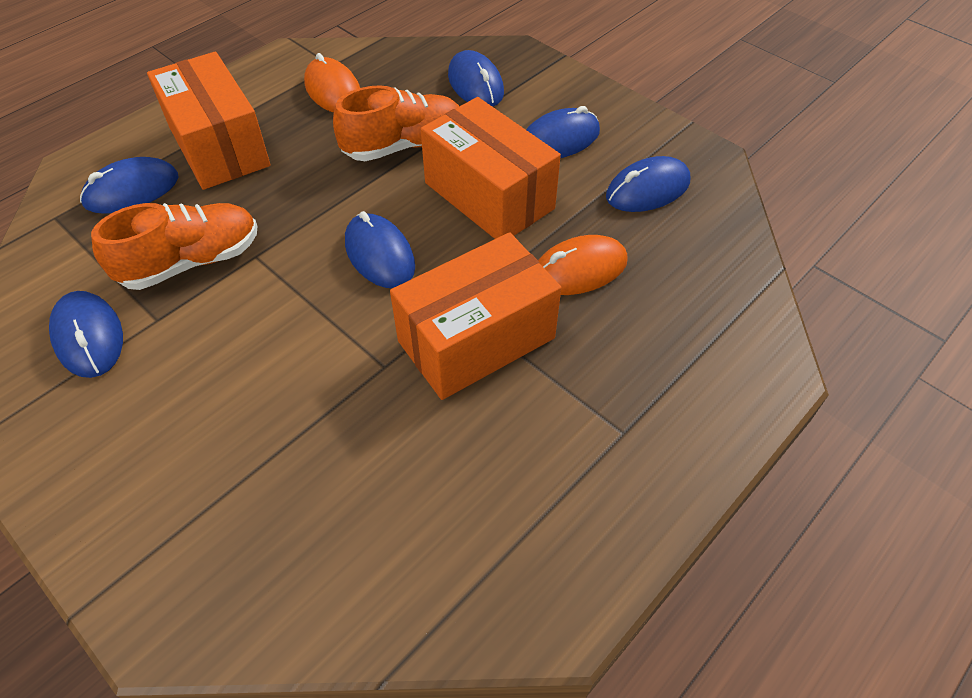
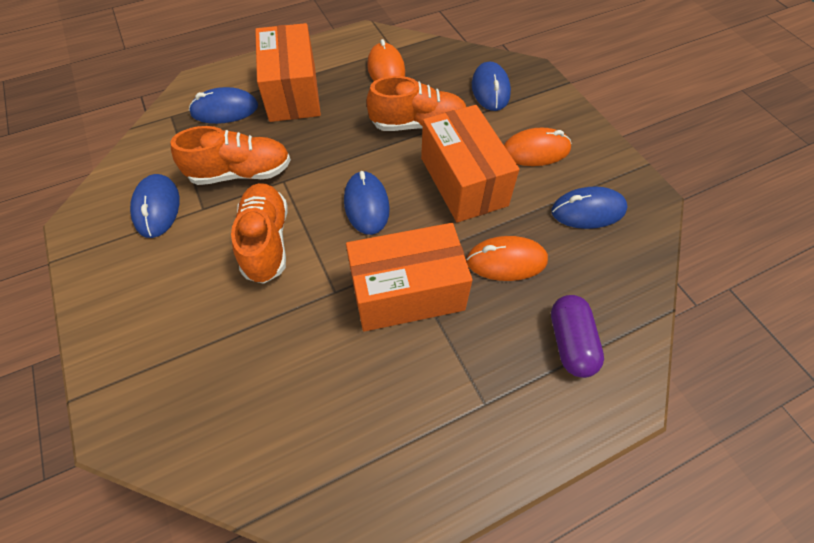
camera: 20 degrees right, 5 degrees up
blue mouse [526,106,600,158] -> orange mouse [504,128,571,166]
none -> orange shoe [231,183,288,284]
none -> purple capsule [551,295,604,378]

